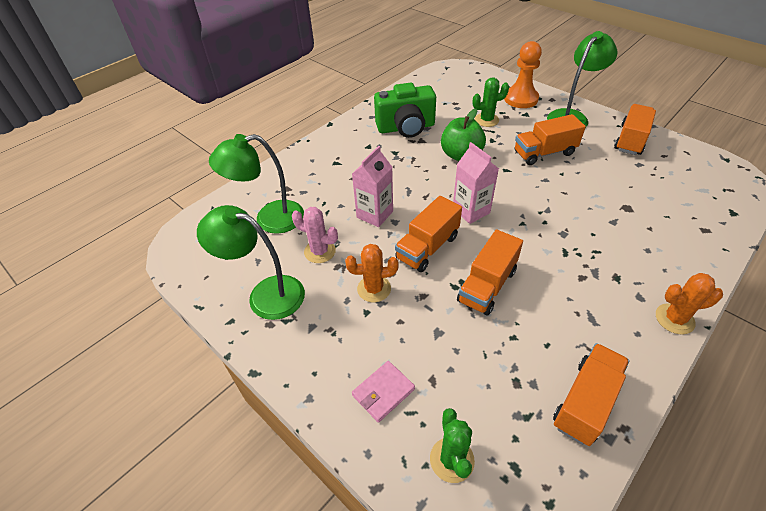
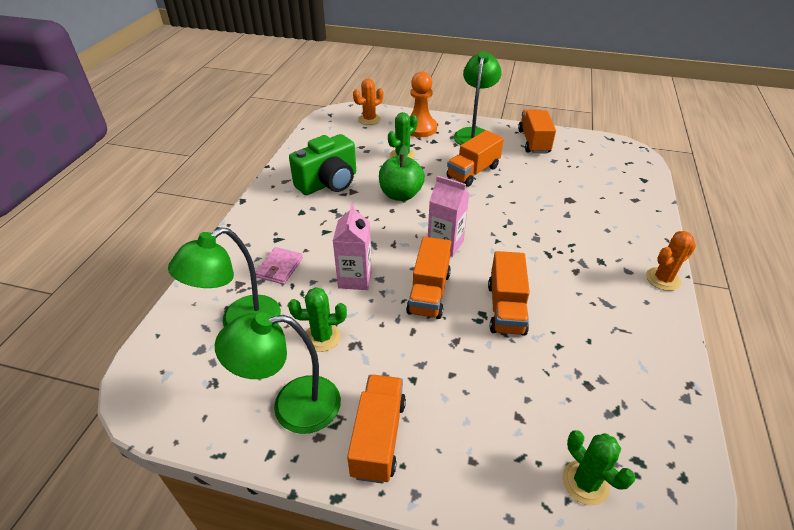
camera: 30 degrees left, 5 degrees down
pink cactus [292,207,338,263] -> green cactus [288,287,347,352]
orange cactus [345,244,399,302] -> orange cactus moved to [353,79,383,125]
pink wallet [352,361,415,423] -> pink wallet moved to [256,247,303,285]
orange truck [553,343,630,446] -> orange truck moved to [347,375,406,484]

